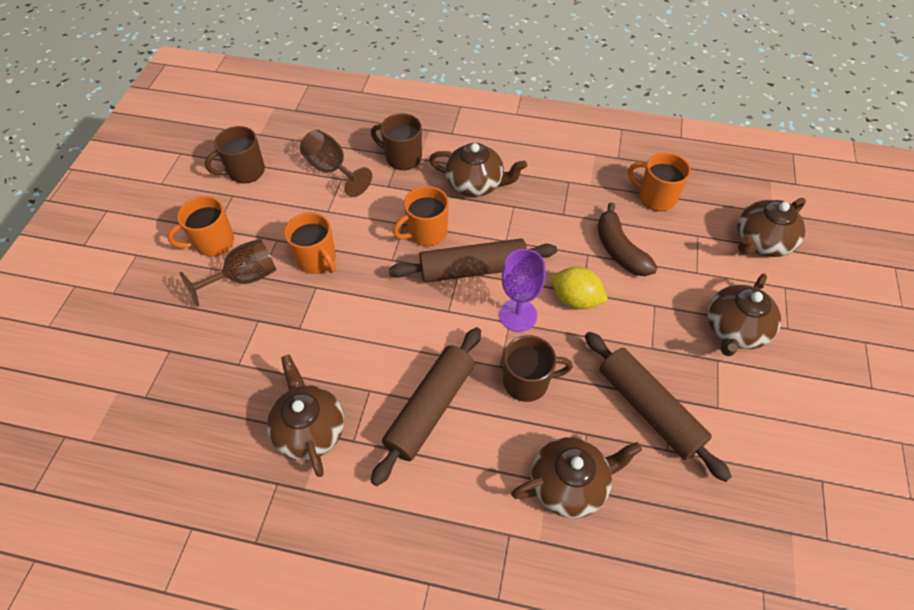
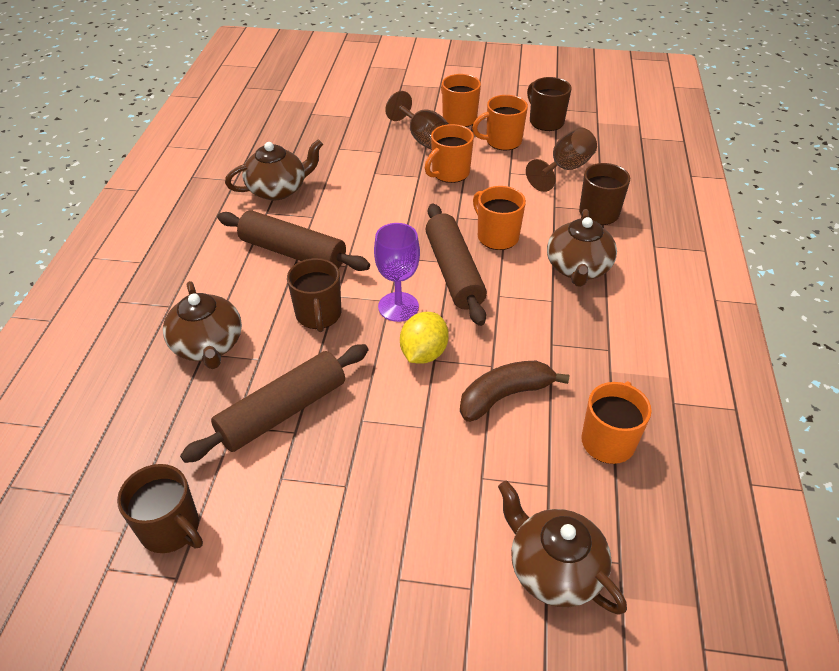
camera: 85 degrees right, 10 degrees down
brown teapot [708,274,781,356] -> none
none -> brown mug [117,464,203,553]
none -> orange mug [472,95,528,150]

